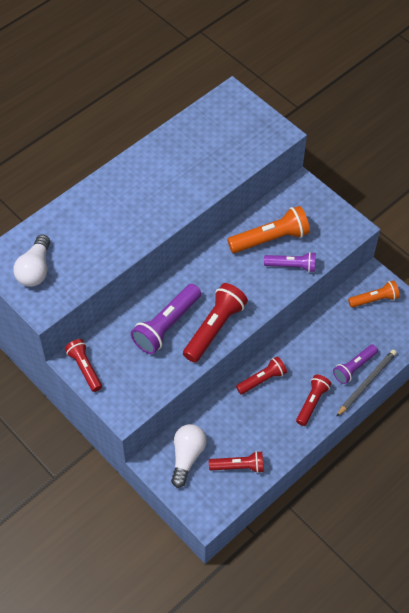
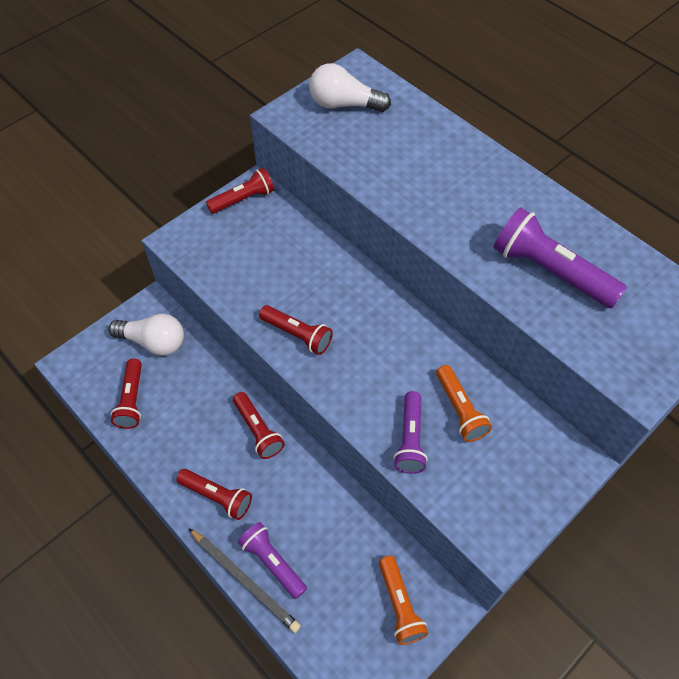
camera: 90 degrees right, 0 degrees up
purple flashlight [131,284,201,354] -> purple flashlight moved to [494,207,627,308]
red flashlight [183,283,248,363] -> red flashlight [259,305,333,355], size x0.63
orange flashlight [227,206,310,253] -> orange flashlight [436,365,492,442], size x0.63

